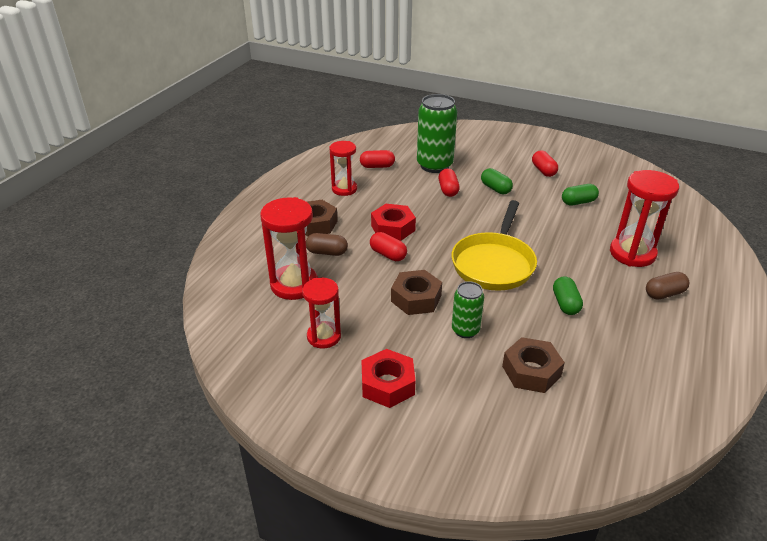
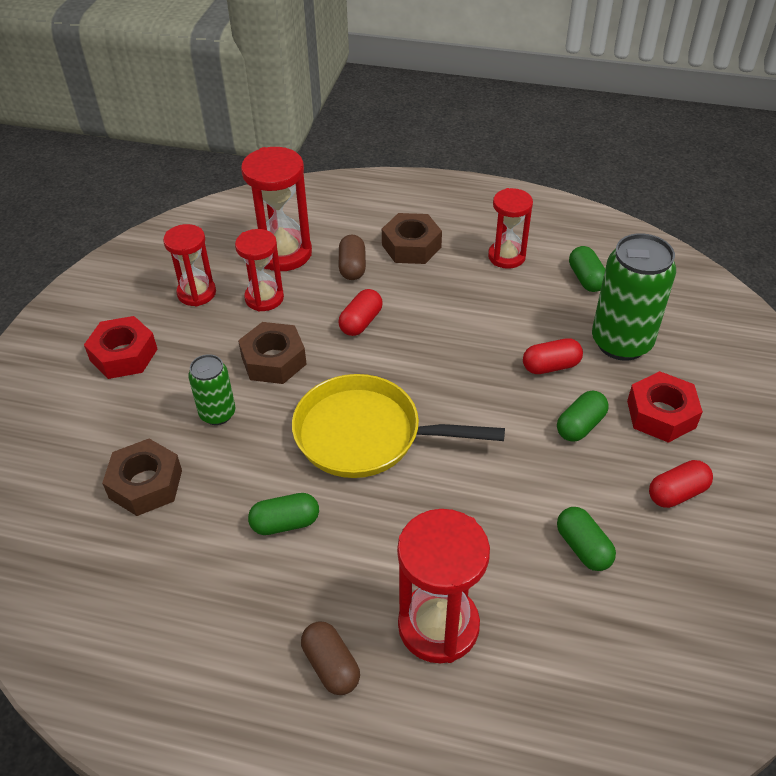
camera: 80 degrees right, 10 degrees up
red capsule [360,150,395,168] -> green capsule [569,246,605,292]
red nut [371,204,416,241] -> red nut moved to [627,371,703,443]
none -> red hourglass [235,229,284,312]

